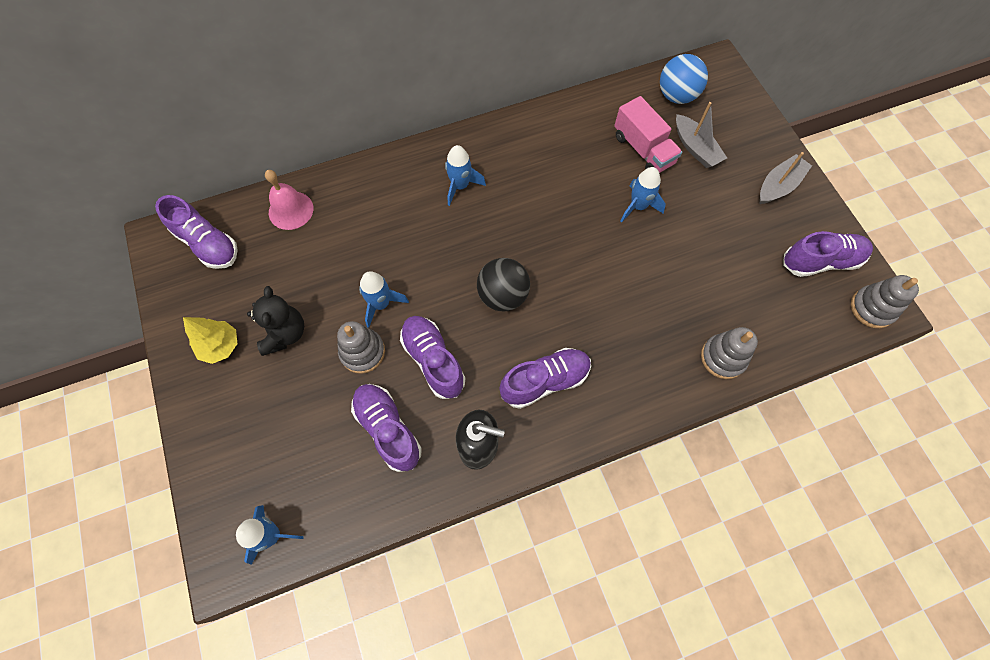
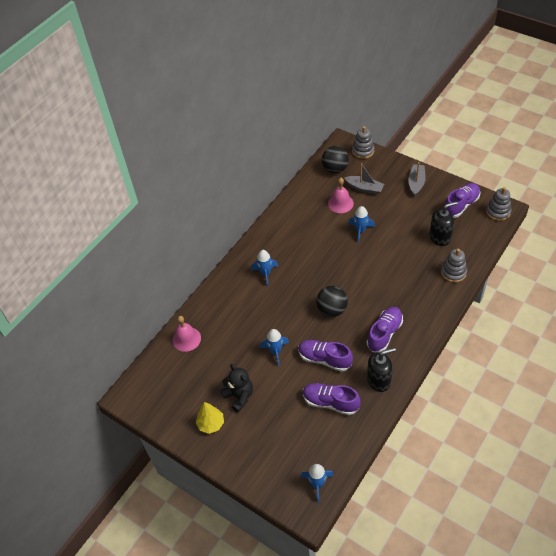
camera: 30 degrees left, 15 degrees down
purple shoe [155,195,238,269] -> none
grey stacking toy [337,321,385,374] -> grey stacking toy moved to [352,126,374,159]
pink truck [614,96,682,173] -> pink bell [328,178,354,213]
blue ball [660,54,708,104] -> black ball [322,146,349,173]
none -> black soap dispenser [429,201,458,246]

